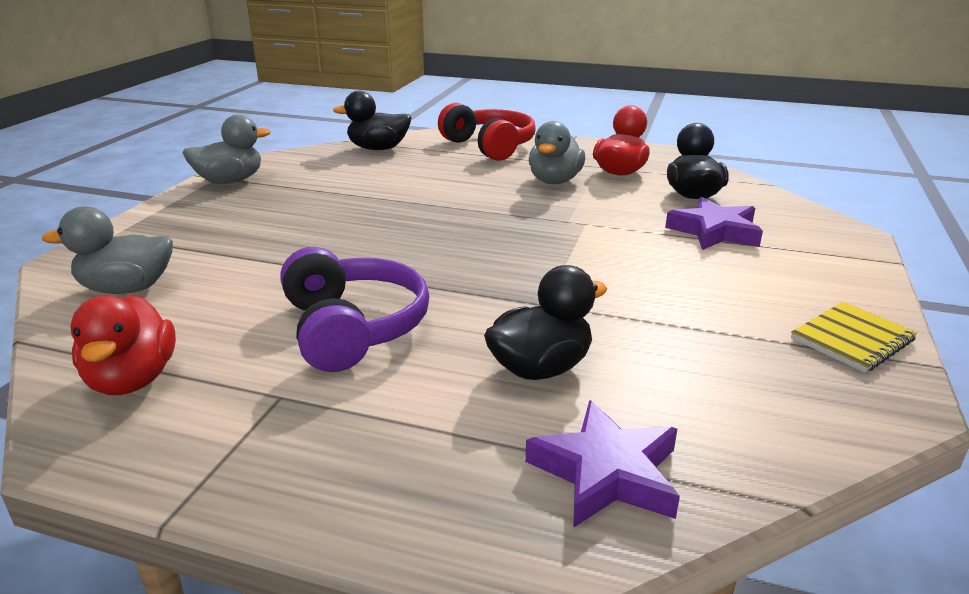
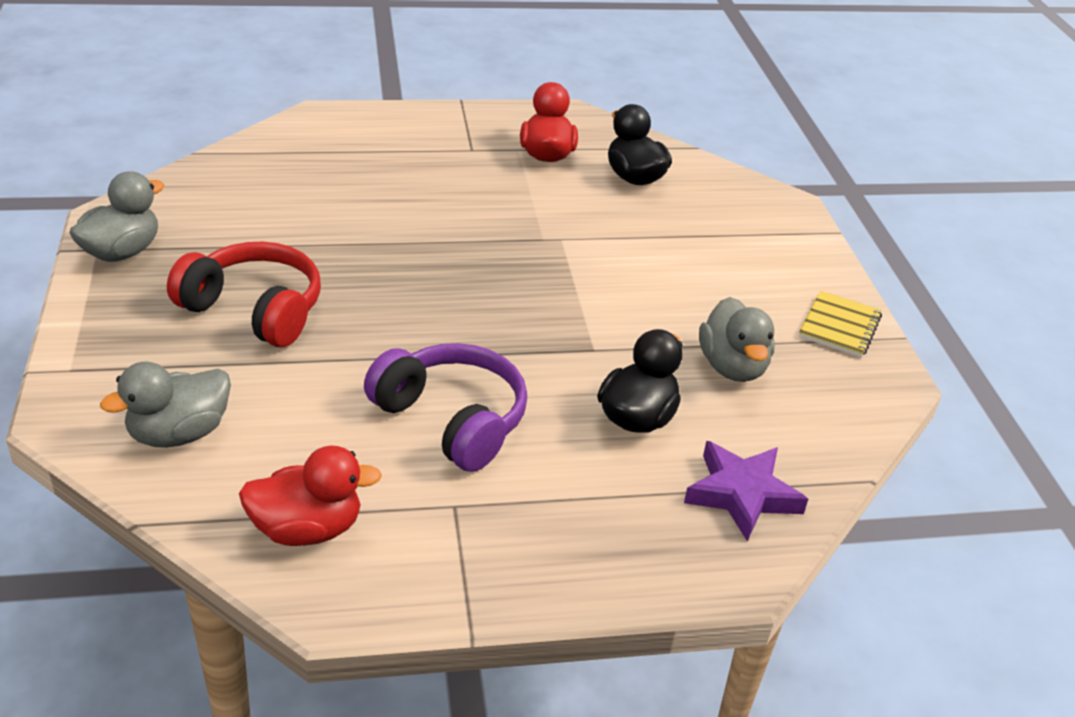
camera: 30 degrees left, 10 degrees up
red duck [70,295,176,395] -> red duck turned 60 degrees counterclockwise [239,446,382,546]
black duck [333,91,412,150] -> none
red headphones [438,103,536,161] -> red headphones moved to [167,242,321,347]
grey duck [529,121,585,184] -> grey duck moved to [699,297,774,382]
purple star [665,197,763,250] -> none

